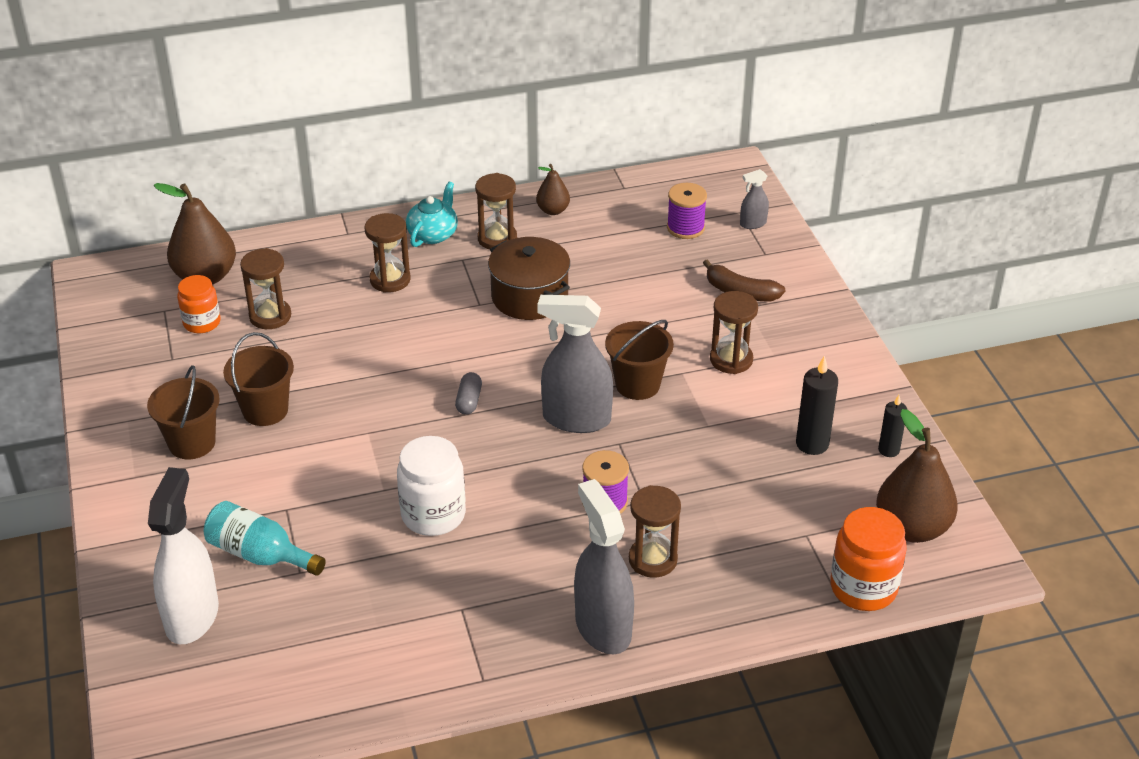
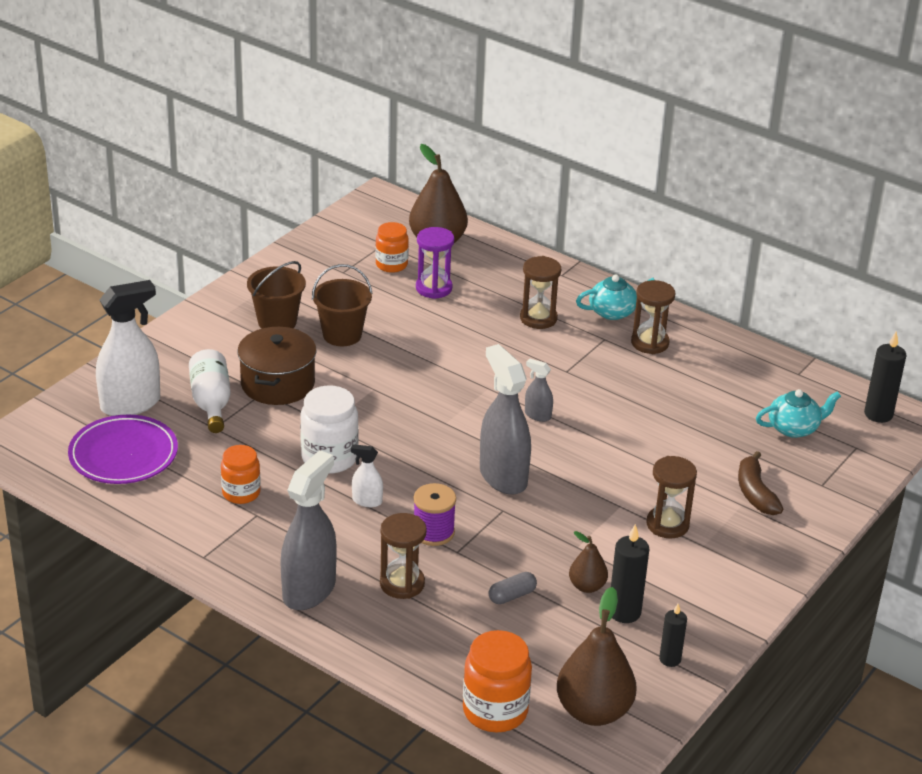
camera: 50 degrees right, 5 degrees down
turquoise bottle [204,501,326,576] -> white bottle [189,349,231,433]
brown hourglass [240,248,291,329] -> purple hourglass [416,227,454,299]
grey capsule [455,372,482,414] -> grey capsule moved to [488,572,537,604]
brown pot [488,237,570,320] -> brown pot moved to [237,327,317,405]
brown pear [536,164,570,215] -> brown pear moved to [569,531,608,593]
brown bucket [605,320,674,400] -> none
purple spool [667,183,707,239] -> turquoise teapot [756,389,841,438]
grey spray bottle [740,169,769,229] -> grey spray bottle moved to [525,358,553,422]
none -> purple plate [68,414,178,484]
none -> orange jar [221,445,261,504]
none -> white spray bottle [351,444,383,507]
none -> black candle [864,332,907,423]

